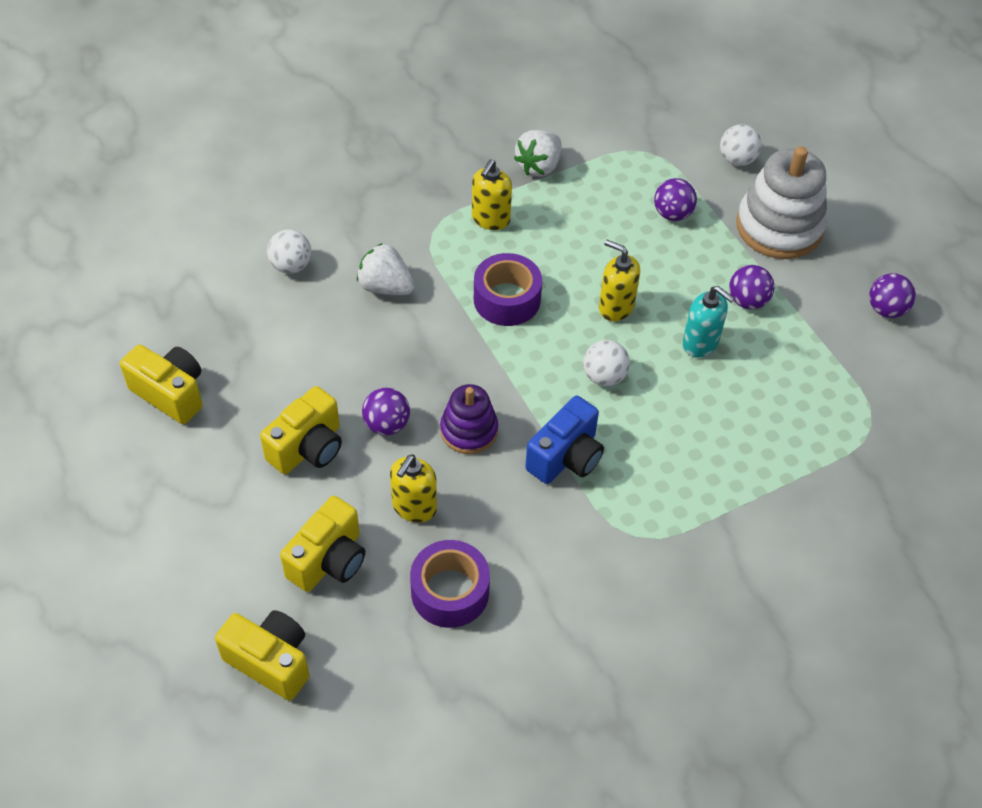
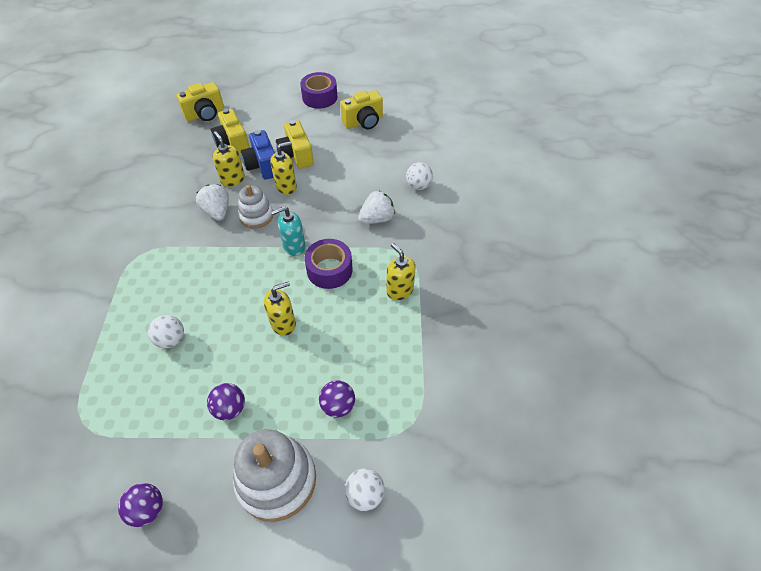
camera: 120 degrees right, 0 degrees up
purple ball [362,388,410,435] -> yellow soap dispenser [270,141,297,195]
purple tape [410,540,490,628] -> purple tape moved to [300,72,337,109]
purple stacking toy [440,384,498,454] -> white stacking toy [238,185,273,228]
white strawberry [514,130,561,177] -> white strawberry moved to [196,185,229,221]
blue camera [525,396,604,484] -> blue camera moved to [241,130,275,180]
white ball [583,340,630,386] -> white ball moved to [148,315,184,348]
turquoise soap dispenser [682,286,735,358] -> turquoise soap dispenser moved to [271,206,306,256]

